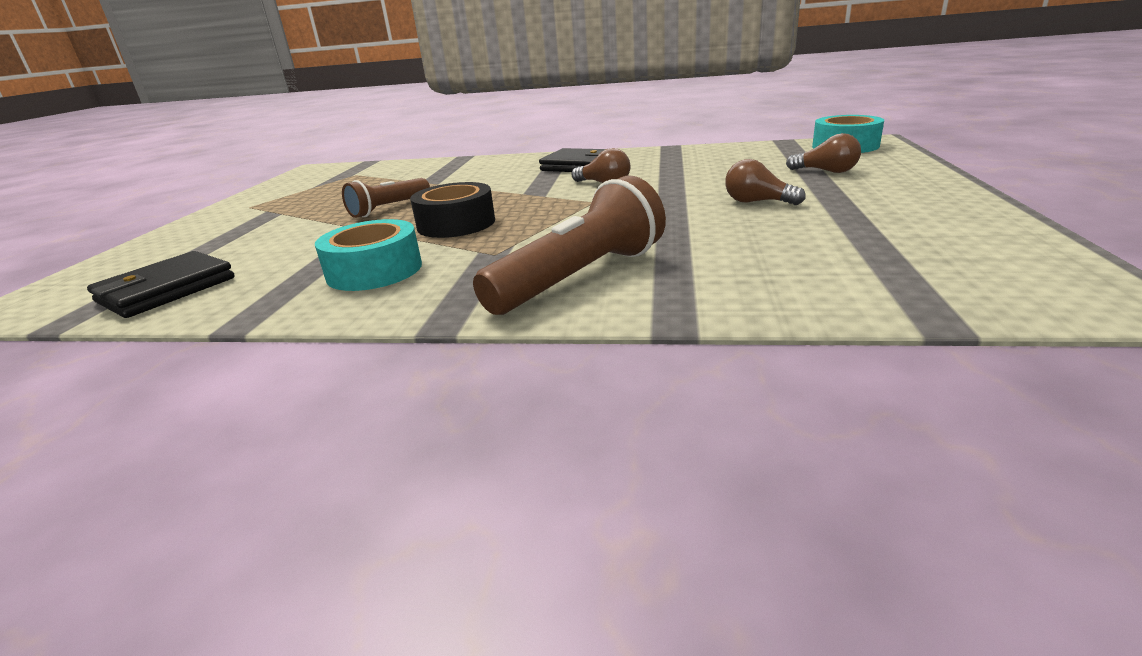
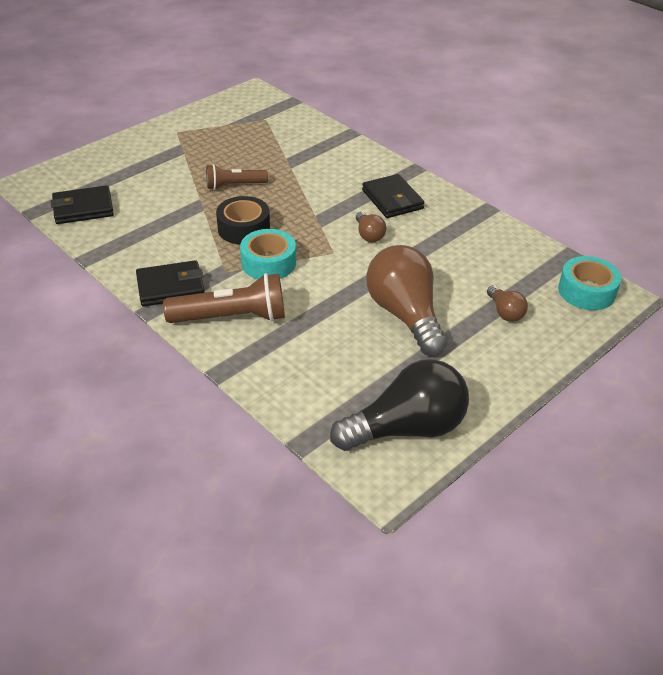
camera: 35 degrees right, 15 degrees up
turquoise tape [315,219,422,291] -> turquoise tape moved to [240,229,296,279]
brown light bulb [725,159,806,205] -> brown light bulb [366,245,447,356], size x2.17
none -> black wallet [136,260,205,306]
none -> black light bulb [330,359,469,451]

